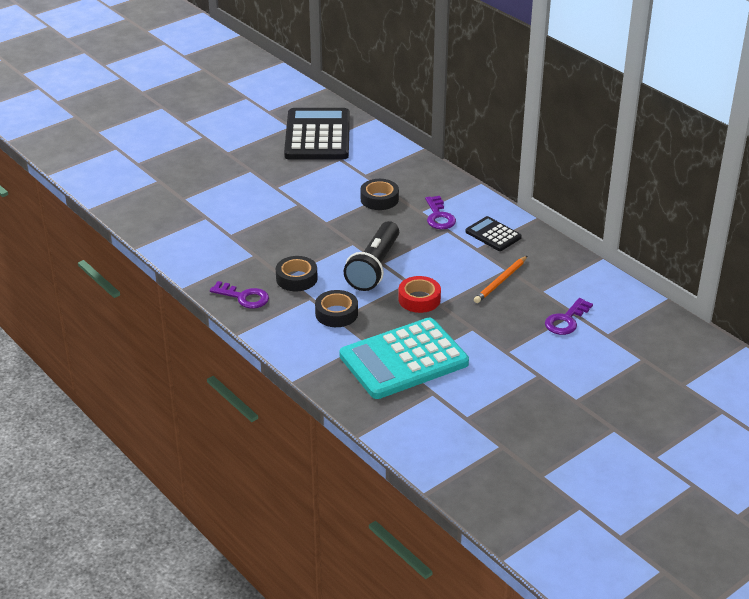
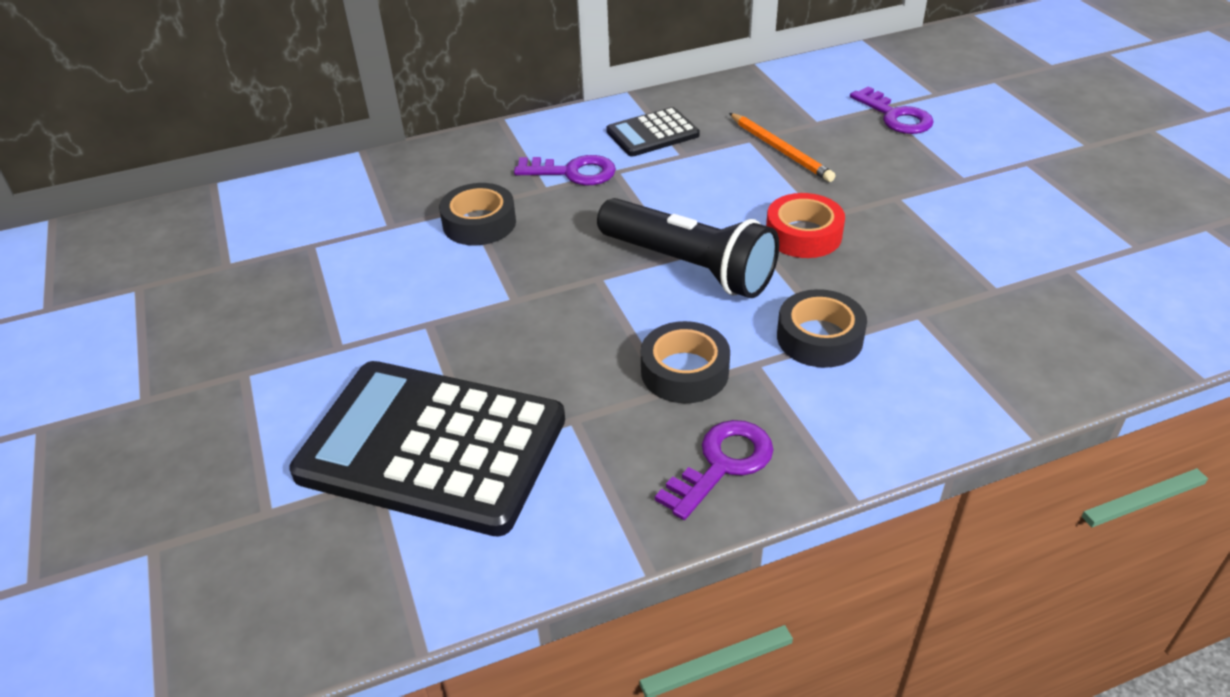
camera: 70 degrees left, 5 degrees up
black calculator [284,108,350,159] -> black calculator moved to [289,361,565,537]
turquoise calculator [340,318,469,399] -> none

